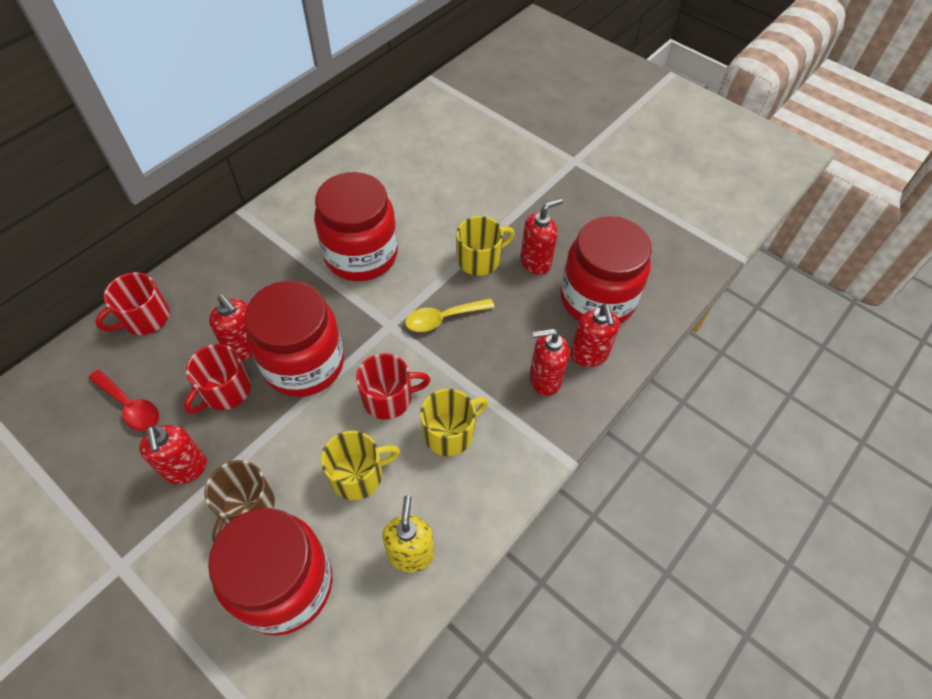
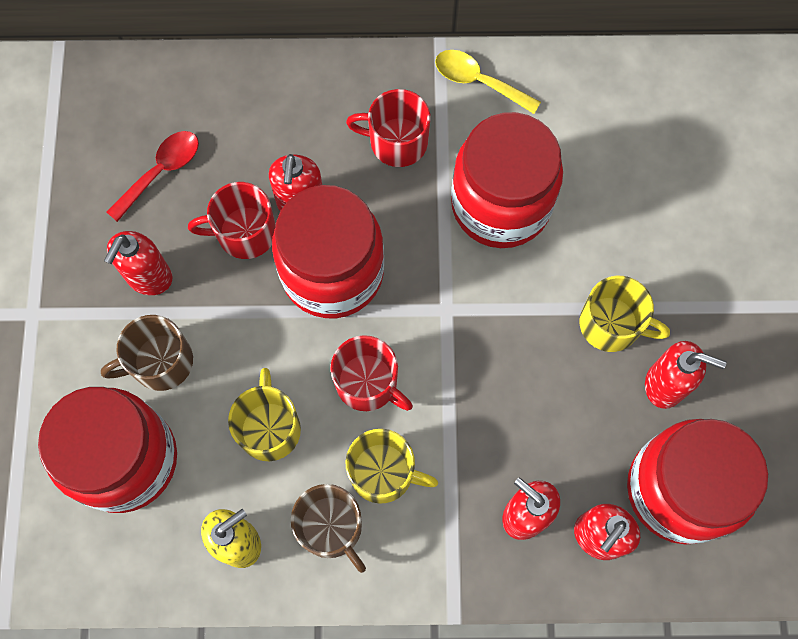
camera: 50 degrees right, 15 degrees up
red spoon [88,369,159,431] -> red spoon turned 135 degrees counterclockwise [107,131,199,222]
red mug [95,272,170,335] -> red mug moved to [346,89,431,167]
yellow mug [321,431,400,500] -> yellow mug turned 120 degrees counterclockwise [228,368,301,461]
yellow spoon [405,298,495,332] -> yellow spoon moved to [435,50,541,114]
none -> brown mug [291,484,366,573]

